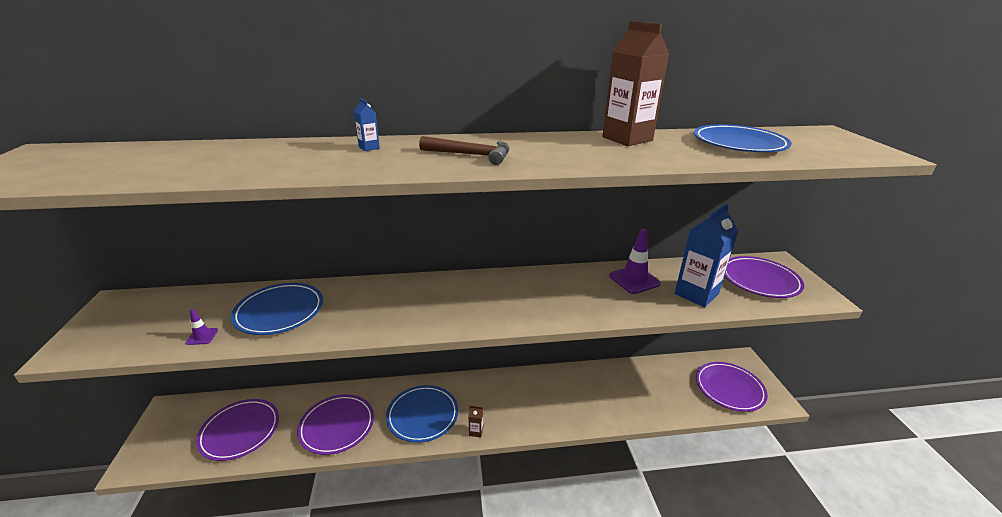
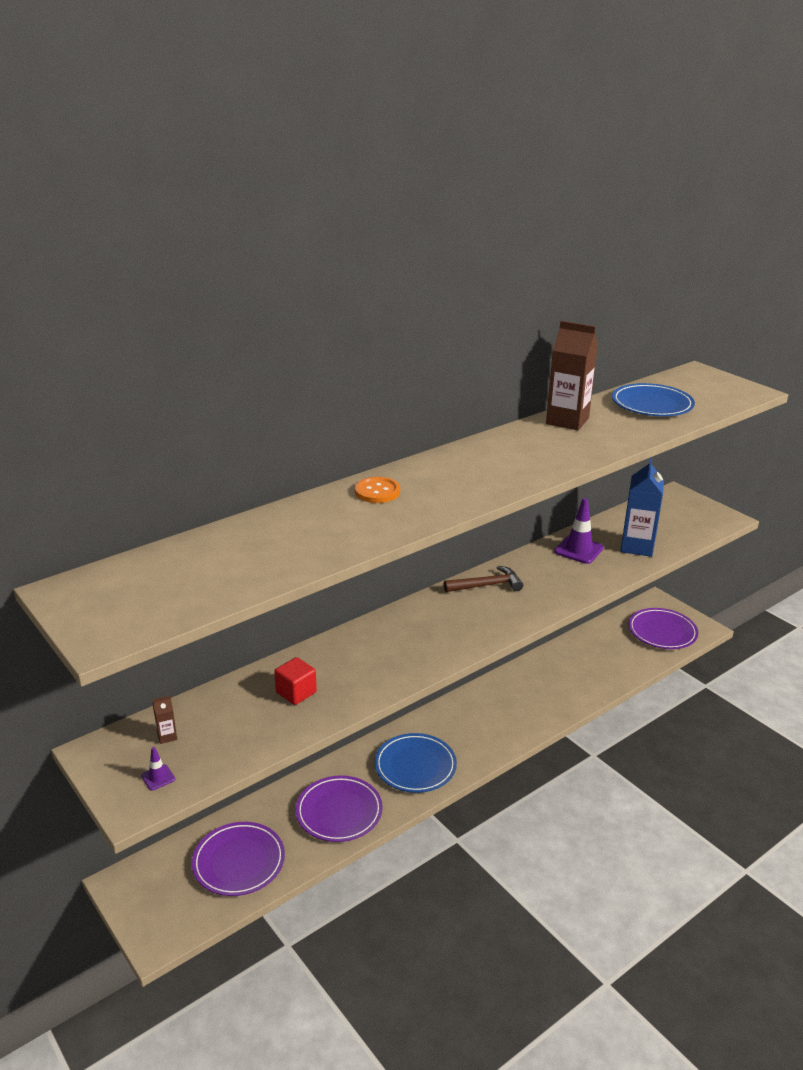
camera: 30 degrees left, 0 degrees up
purple traffic cone [186,309,218,345] -> purple traffic cone moved to [141,747,175,791]
blue plate [231,283,323,335] -> red cube [274,657,317,705]
blue carton [354,98,380,151] -> orange button [355,477,400,503]
brown hammer [419,136,509,165] -> brown hammer moved to [444,566,523,592]
brown carton [468,405,483,437] -> brown carton moved to [153,696,177,744]
purple plate [725,256,804,298] -> none

